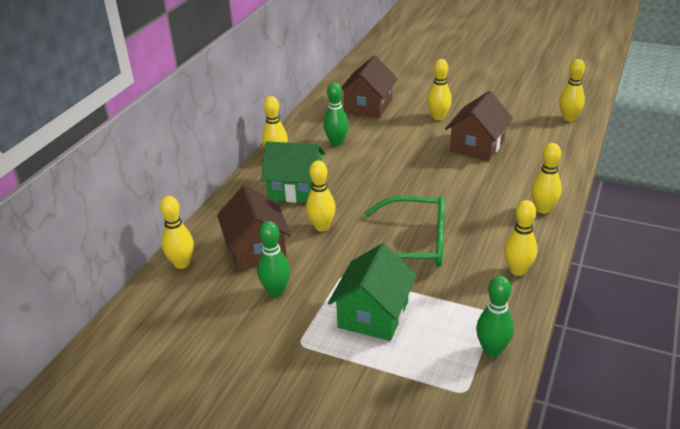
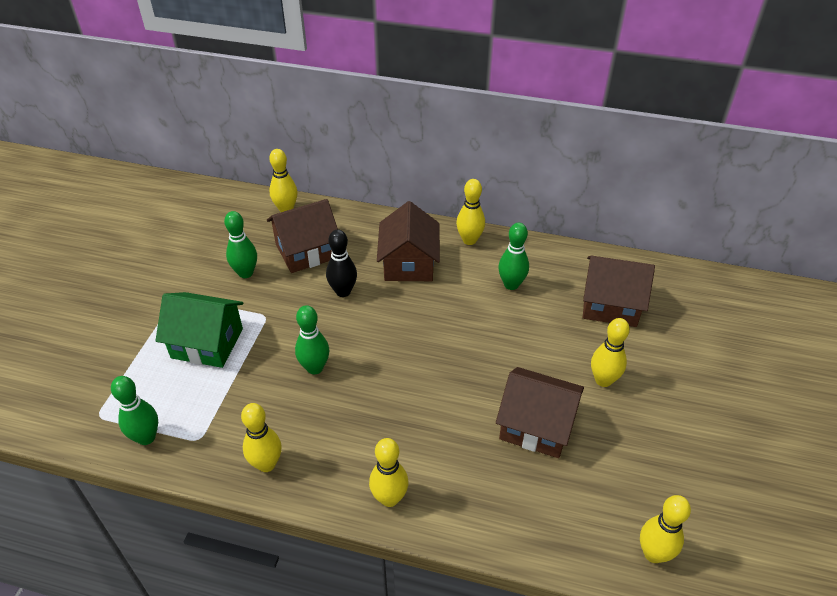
camera: 80 degrees right, 10 degrees up
green house [261,141,325,203] -> brown house [377,201,440,281]
yellow bowling pin [306,160,336,231] -> black bowling pin [326,229,357,297]
green glasses [364,196,445,267] -> green bowling pin [295,305,329,374]

